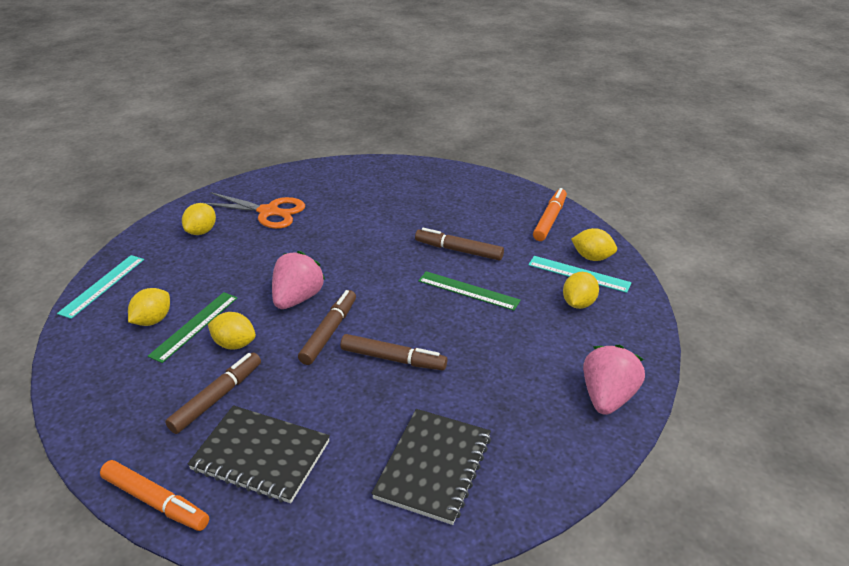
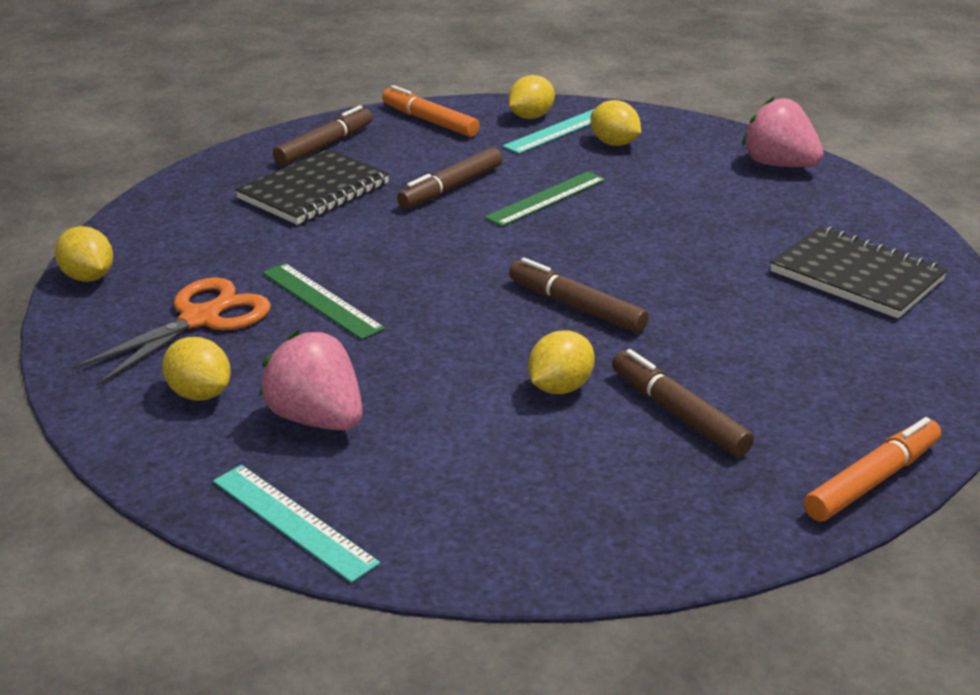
camera: 70 degrees left, 5 degrees down
yellow lemon [128,288,170,326] -> yellow lemon moved to [55,226,113,282]
green ruler [148,292,237,363] -> green ruler moved to [262,263,385,340]
black notebook [188,405,330,503] -> black notebook moved to [235,149,389,225]
pink strawberry [272,251,325,309] -> pink strawberry moved to [259,331,362,430]
brown marker [341,334,447,370] -> brown marker moved to [273,105,373,166]

